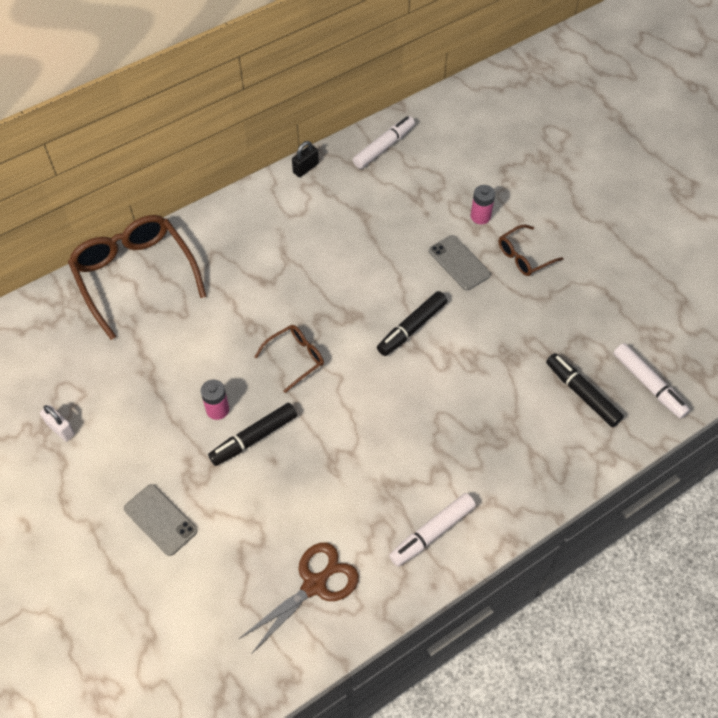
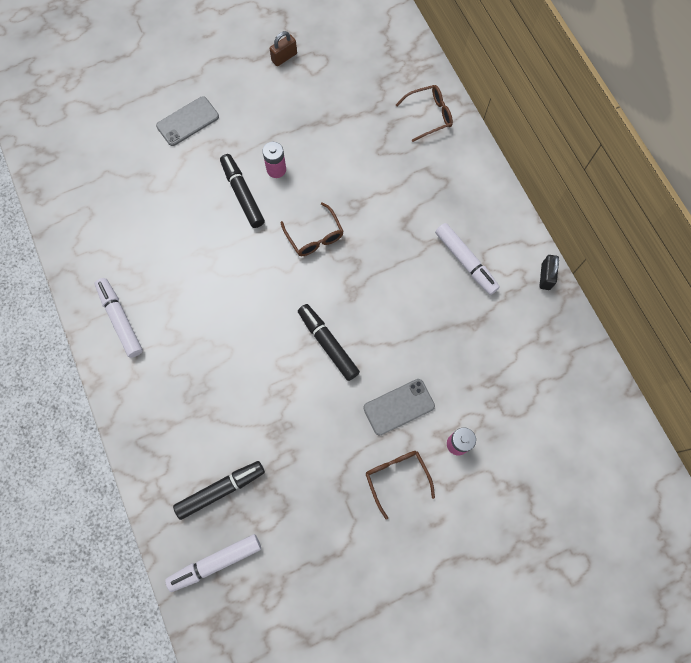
camera: 100 degrees right, 15 degrees up
white padlock [40,405,75,442] -> brown padlock [270,31,297,66]
brown glasses [68,215,207,340] -> brown glasses [396,85,453,142], size x0.50
brown scissors [239,542,359,654] -> none
black padlock [292,141,319,177] -> black padlock turned 45 degrees clockwise [540,255,559,290]
white marker [353,116,415,169] -> white marker moved to [435,223,500,295]

